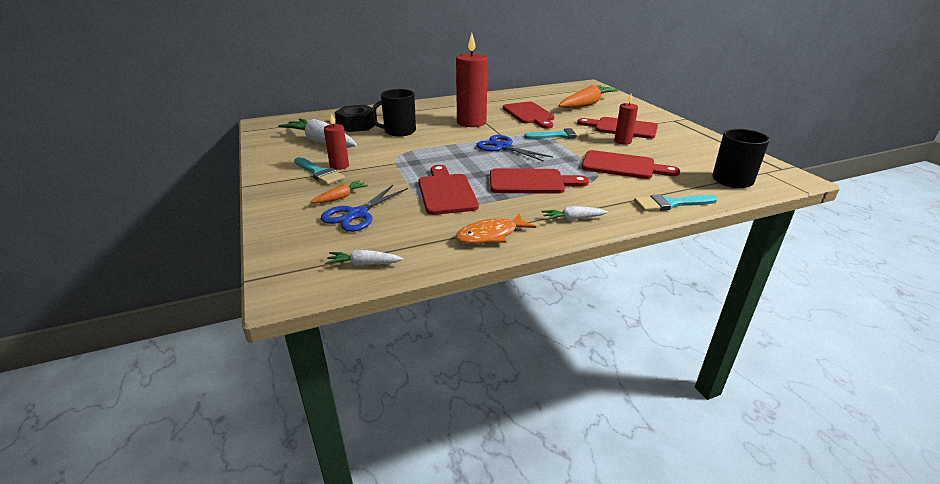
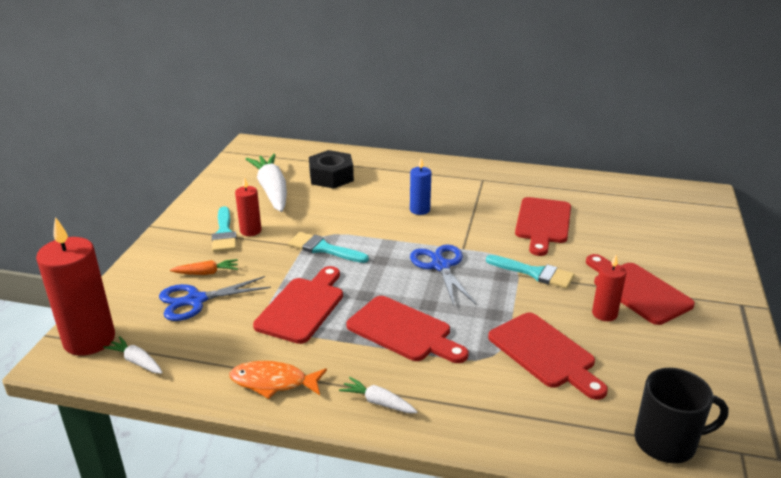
camera: 35 degrees right, 0 degrees up
black mug [371,89,416,136] -> none
red candle [456,33,488,127] -> red candle moved to [36,217,115,356]
orange carrot [559,85,619,108] -> none
turquoise brush [634,194,717,211] -> turquoise brush moved to [288,232,369,263]
none -> blue candle [410,158,431,215]

